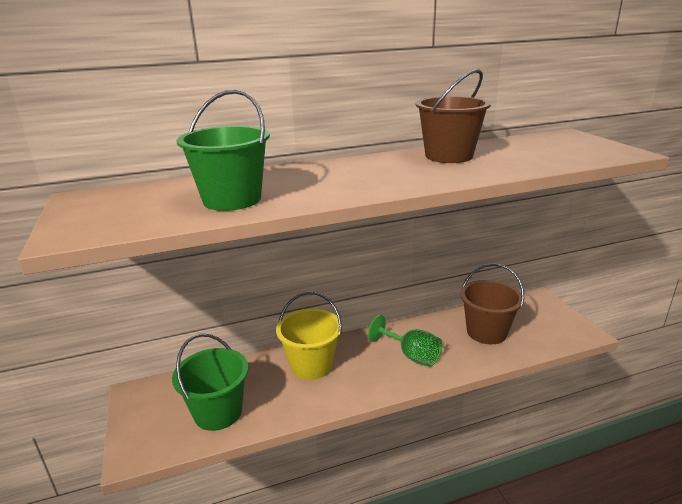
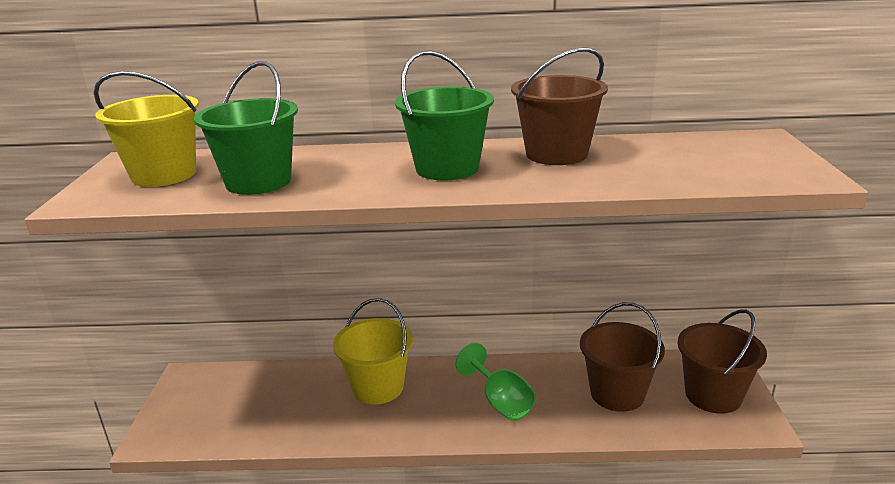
camera: 20 degrees right, 0 degrees up
green bucket [172,333,248,431] -> green bucket moved to [395,50,494,181]
none -> yellow bucket [94,71,199,187]
none -> brown bucket [677,309,767,414]

